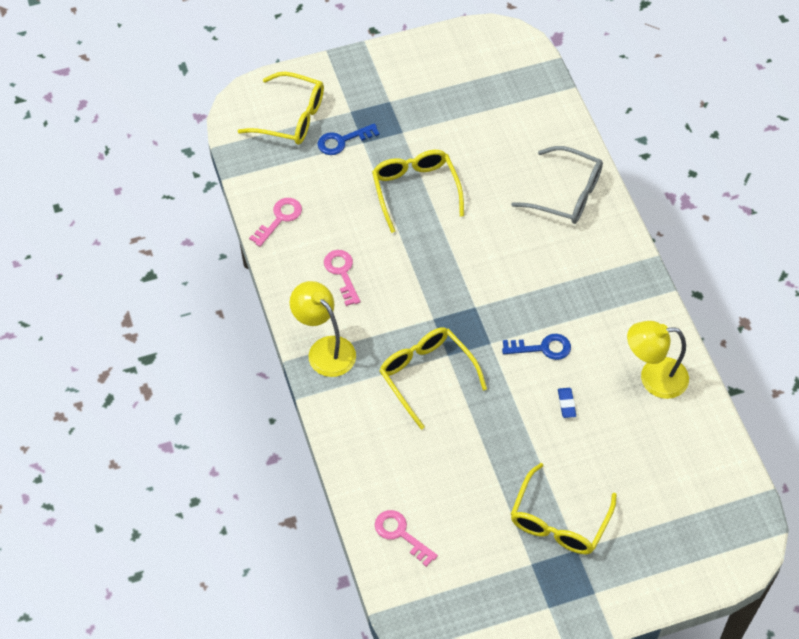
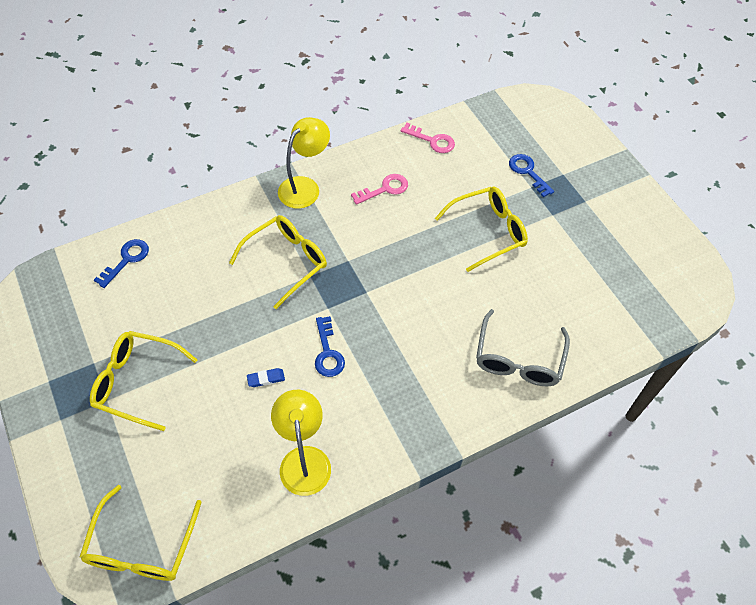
camera: 80 degrees right, 0 degrees up
yellow glasses [238,72,324,145] -> yellow glasses moved to [80,485,202,581]
pink key [375,510,438,567] -> blue key [94,239,149,288]

